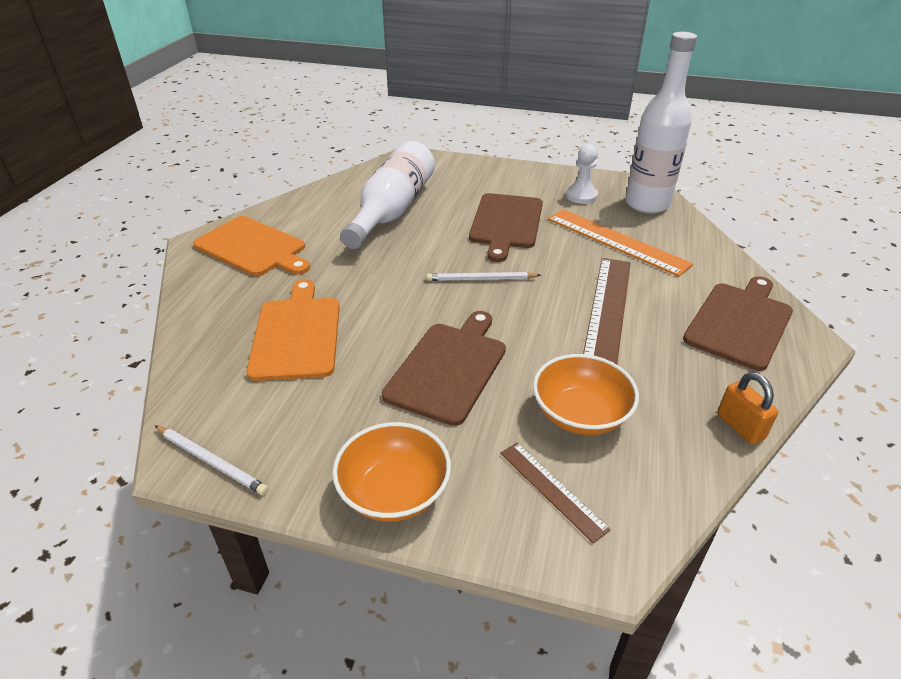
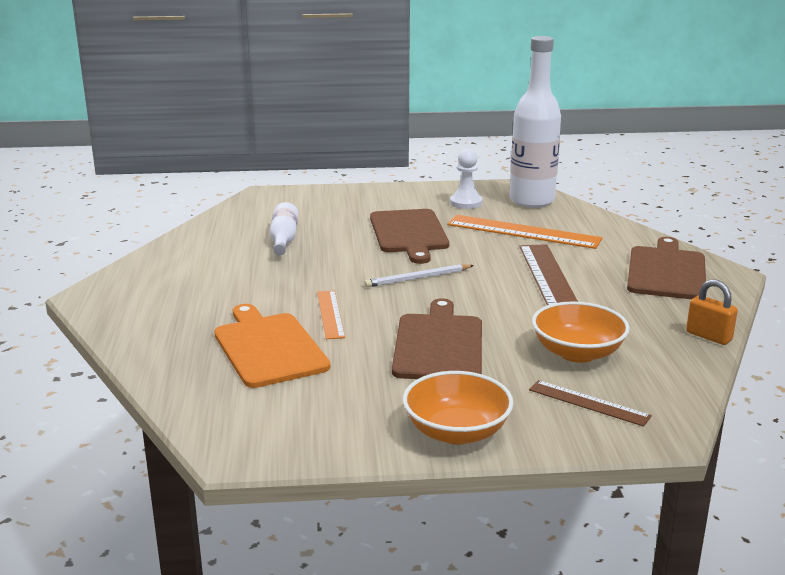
camera: 20 degrees left, 15 degrees down
white pencil [155,426,268,495] -> none
orange cutting board [193,216,310,276] -> none
white bottle [340,141,435,249] -> white bottle [270,202,299,255], size x0.52
none -> orange ruler [317,290,345,339]

